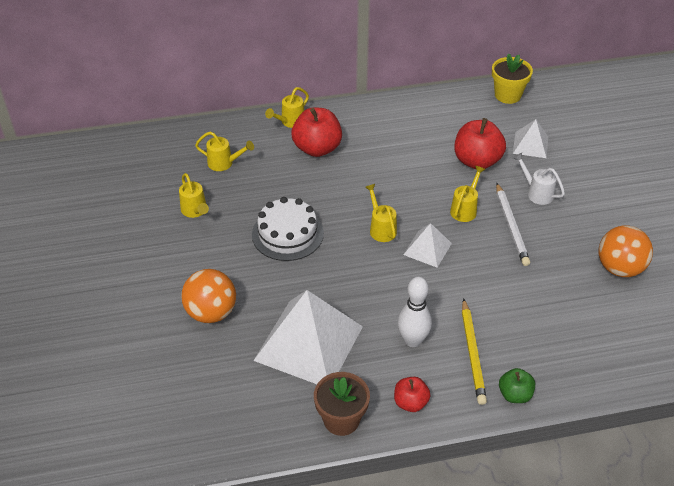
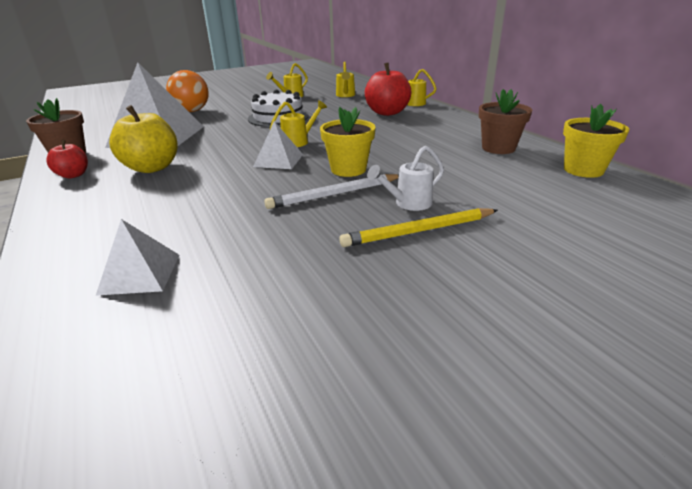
camera: 75 degrees right, 15 degrees down
white bowling pin [398,277,432,347] -> yellow apple [109,105,178,173]
yellow watering can [450,166,486,222] -> yellow flower pot [320,107,376,177]
red apple [454,118,506,169] -> none
yellow pencil [462,298,487,405] -> yellow pencil moved to [339,208,498,247]
green apple [499,368,535,403] -> none
white pyramid [513,119,548,158] -> white pyramid moved to [96,219,179,296]
white watering can [513,153,565,205] -> white watering can turned 150 degrees counterclockwise [367,146,444,211]
orange ball [599,225,653,277] -> none
none -> brown flower pot [479,89,532,154]

